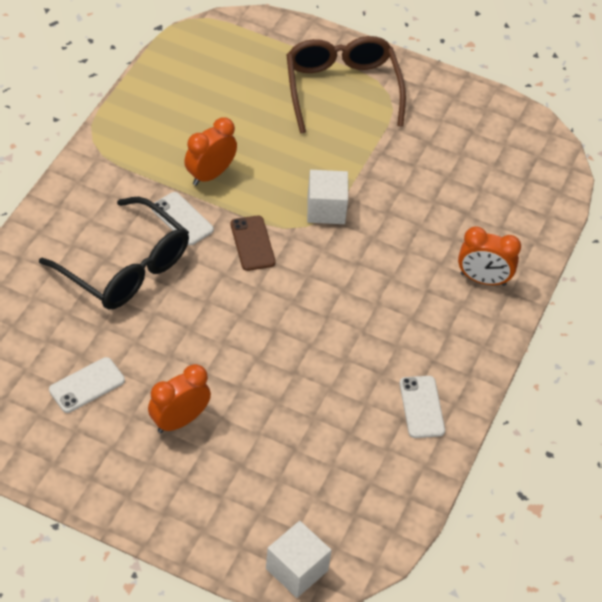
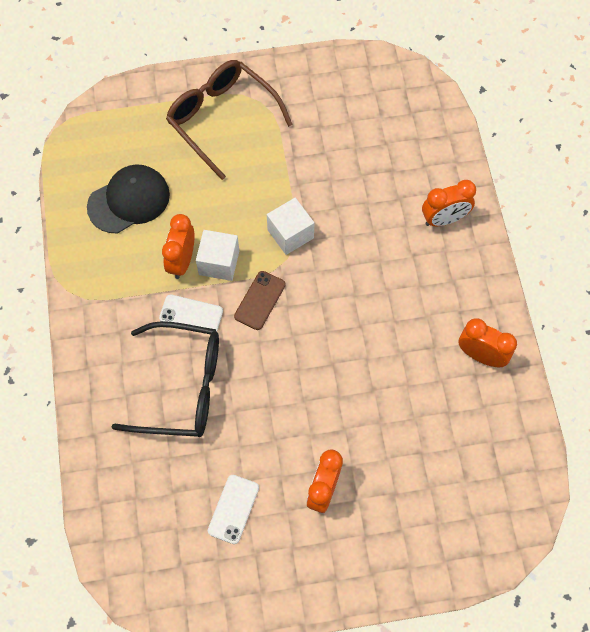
camera: 30 degrees left, 15 degrees up
brown phone [231,216,276,271] -> brown phone turned 75 degrees clockwise [234,271,286,330]
white cube [266,521,331,598] -> white cube moved to [196,230,239,281]
white phone [400,376,445,438] -> orange clock [458,319,517,367]
none -> black cap [87,164,170,233]

